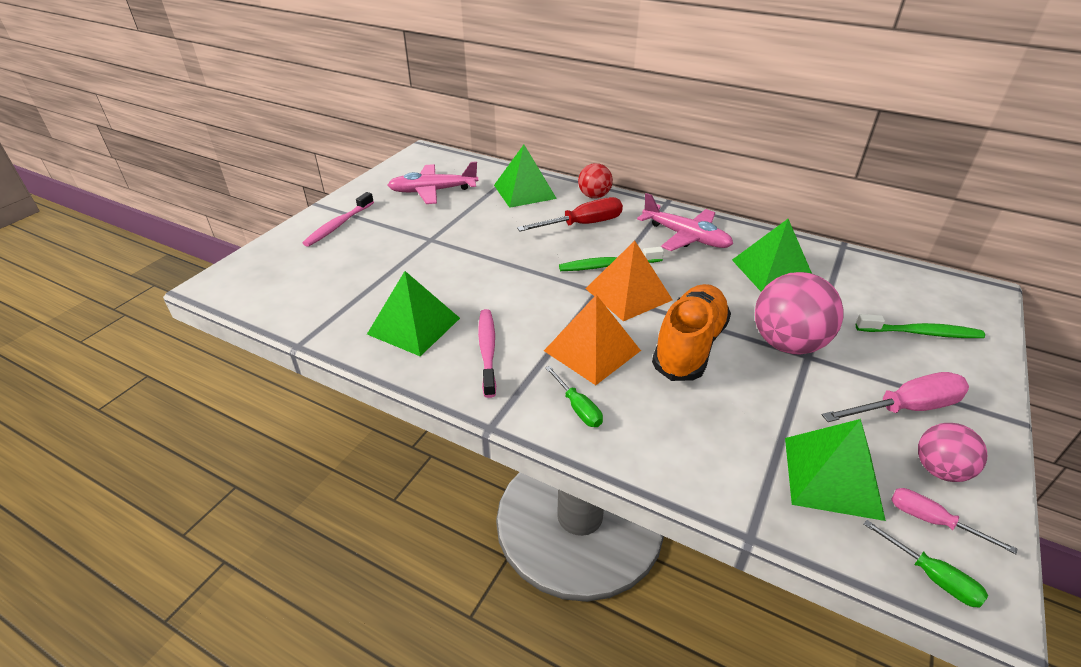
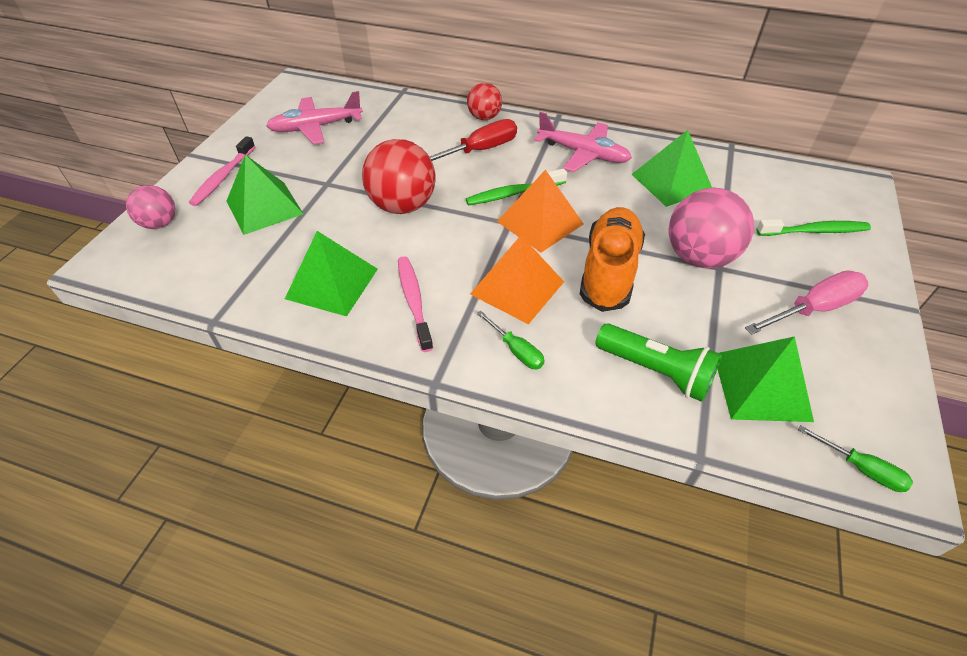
camera: 10 degrees left, 10 degrees up
green pyramid [494,145,557,208] -> green pyramid moved to [227,155,303,235]
pink screwdriver [892,488,1017,554] -> none
pink ball [918,423,987,482] -> pink ball moved to [126,185,175,229]
none -> red ball [362,139,436,214]
none -> green flashlight [596,323,722,402]

